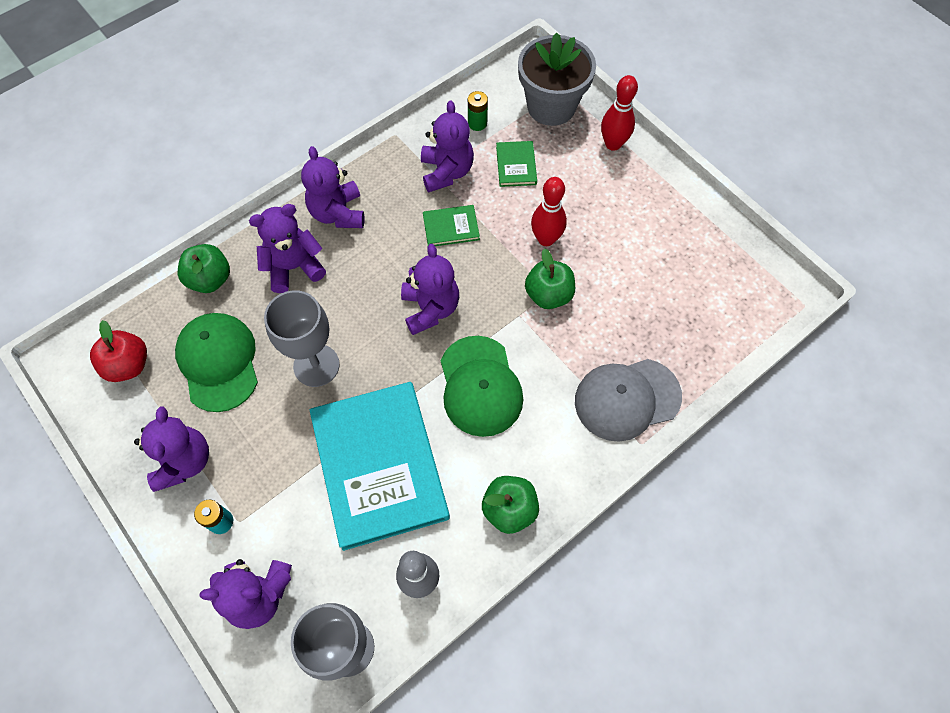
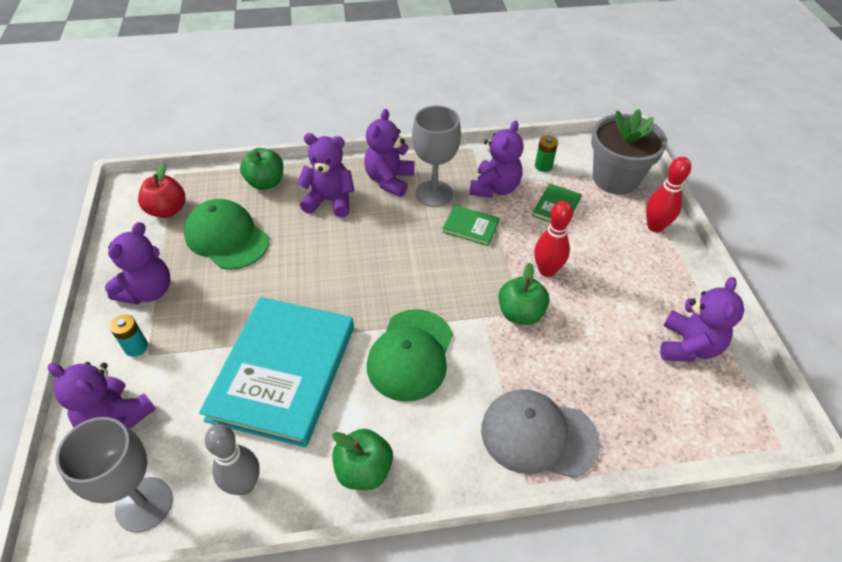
camera: 30 degrees right, 15 degrees down
green cap [175,313,258,412] -> green cap turned 60 degrees counterclockwise [184,199,269,270]
grey goblet [264,290,340,387] -> grey goblet moved to [412,105,461,207]
purple teddy bear [401,244,459,335] -> purple teddy bear moved to [660,277,744,362]

